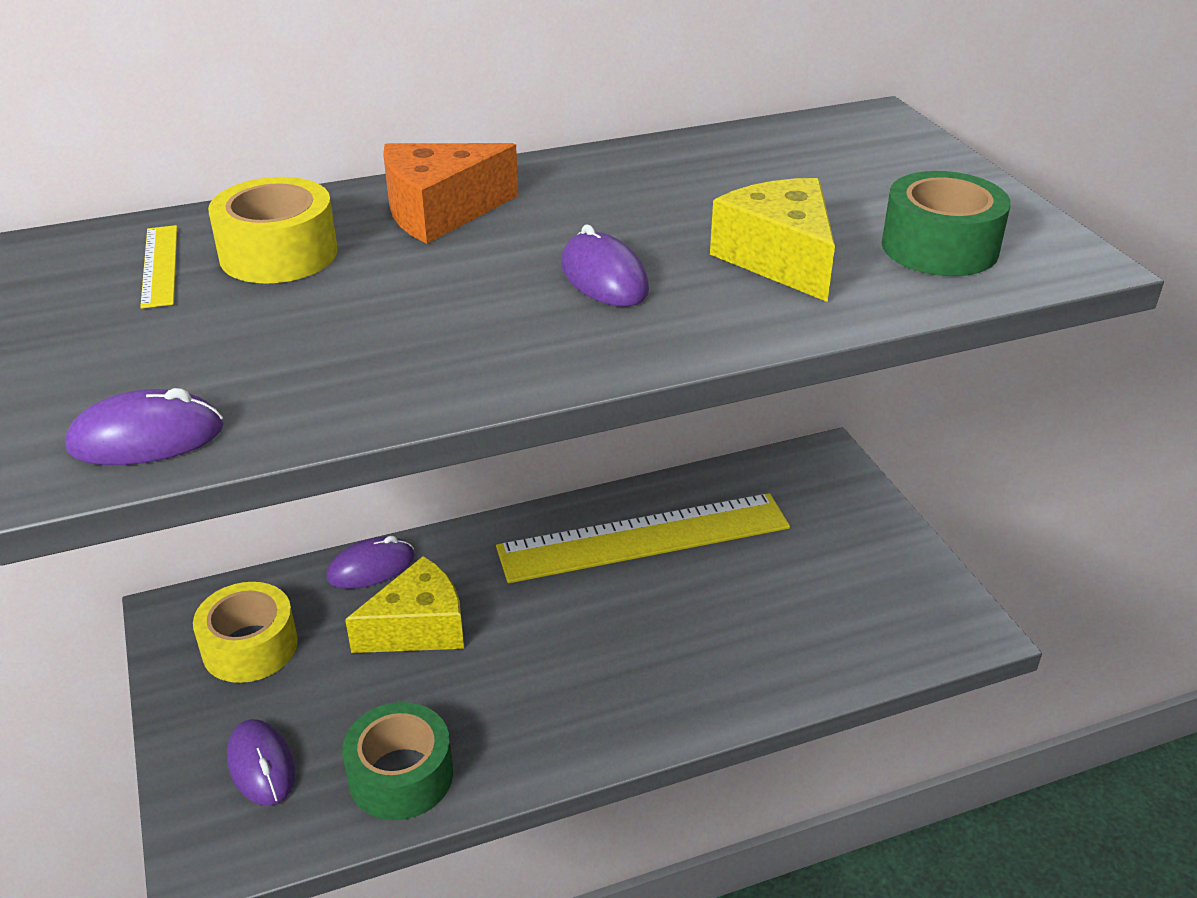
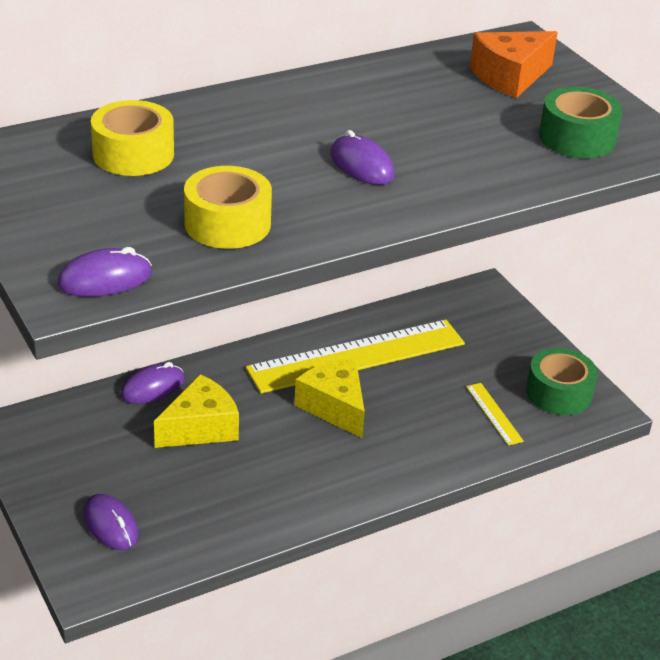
camera: 10 degrees left, 0 degrees up
yellow ruler [140,225,177,309] -> yellow ruler moved to [466,383,524,446]
yellow tape [193,582,298,683] -> yellow tape moved to [184,166,272,249]
green tape [342,702,453,820] -> green tape moved to [526,348,597,415]
orange cheese [383,143,518,244] -> orange cheese moved to [470,31,558,98]
yellow cheese [710,178,835,302] -> yellow cheese moved to [294,358,365,438]

